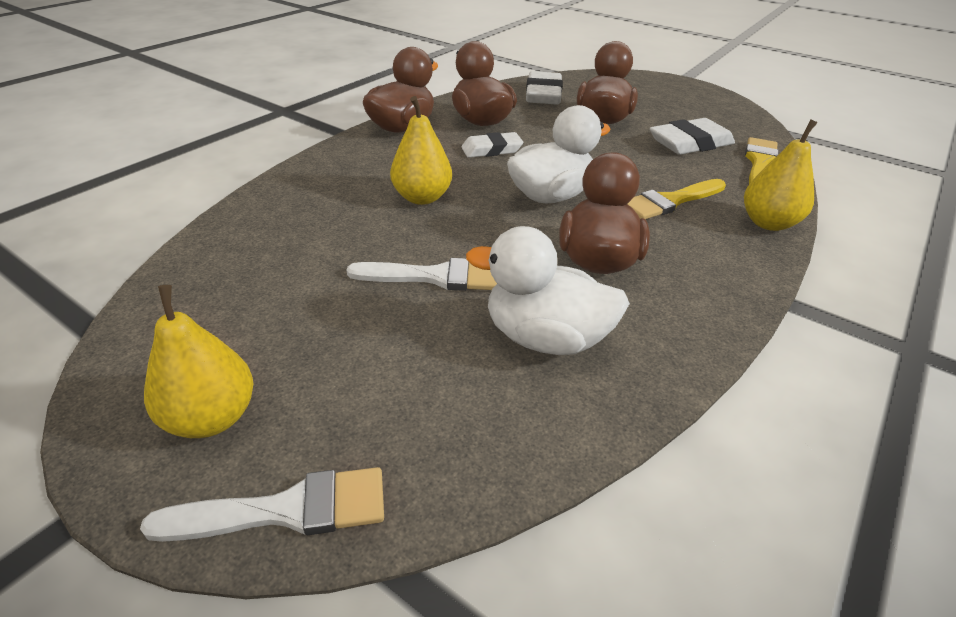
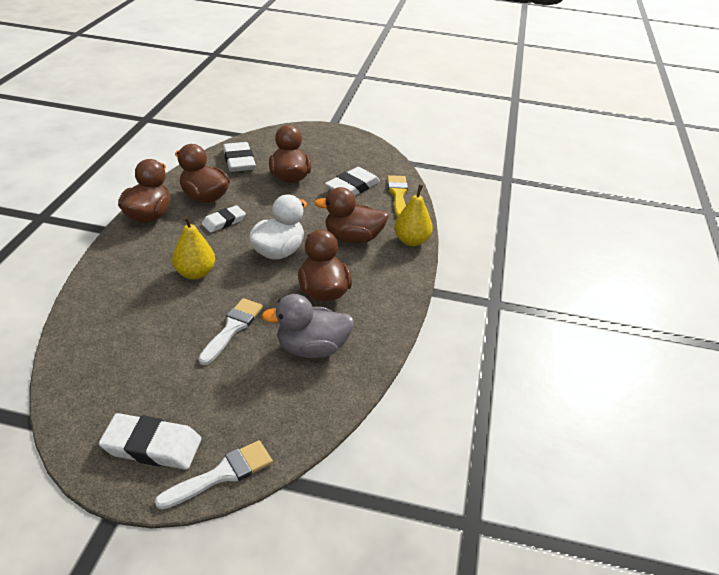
camera: 25 degrees left, 0 degrees up
yellow pear [144,285,253,438] -> white eraser [99,413,201,470]
white brush [346,258,497,291] -> white brush turned 45 degrees counterclockwise [198,298,263,365]
white duck [466,226,630,355] -> grey duck [262,294,354,358]
yellow brush [628,179,726,219] -> brown duck [314,187,389,243]

